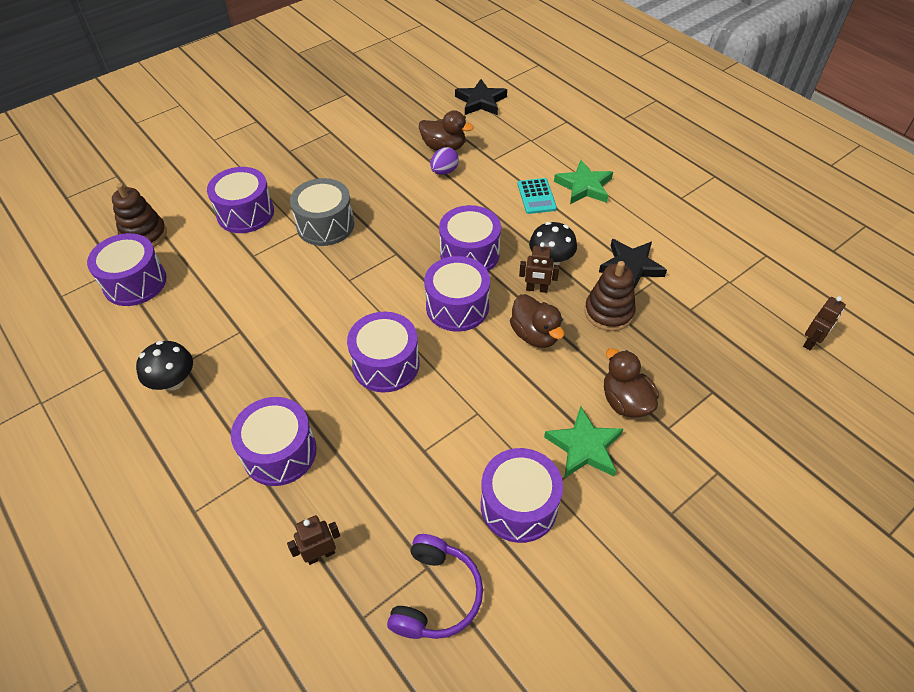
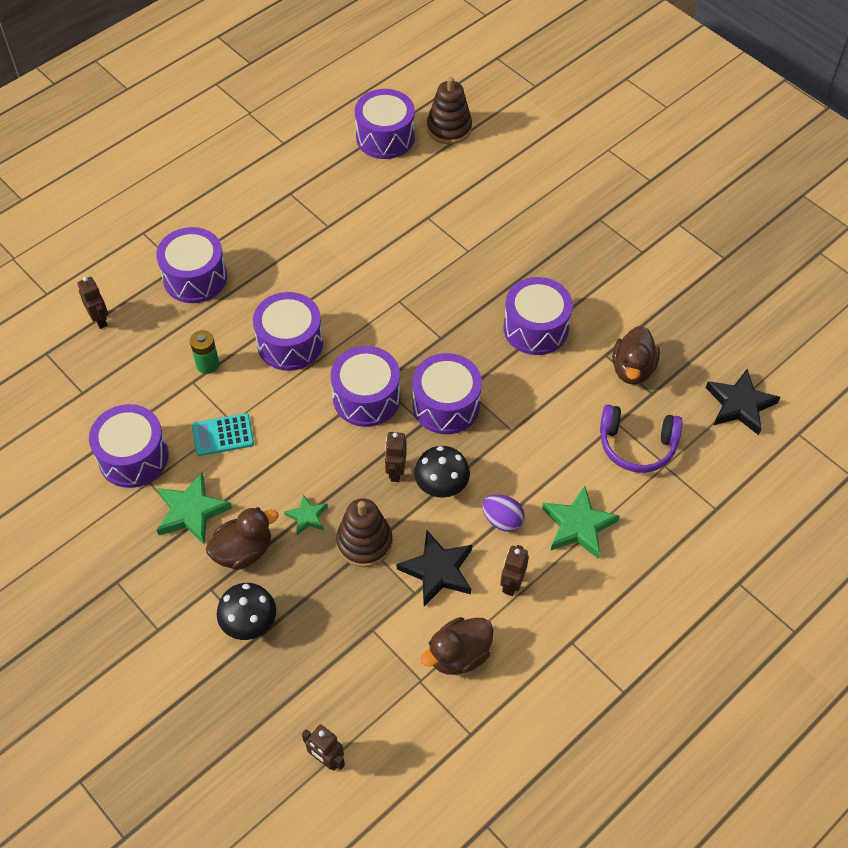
camera: 85 degrees right, 5 degrees up
black mushroom [136,341,193,391] -> black mushroom moved to [217,583,276,640]
purple drum [207,167,274,233] -> purple drum moved to [503,277,573,355]
grey drum [290,178,354,246] -> none
purple headphones [387,534,483,639] -> purple headphones moved to [600,405,683,473]
purple egg [430,147,459,175] -> purple egg moved to [482,495,525,532]
brown duck [510,294,564,348] -> brown duck moved to [421,617,493,675]
turquoise calculator [518,178,557,214] -> turquoise calculator moved to [192,413,254,456]
none -> green battery [190,330,219,374]
none -> green star [284,494,328,535]
none -> brown robot [500,545,529,596]

